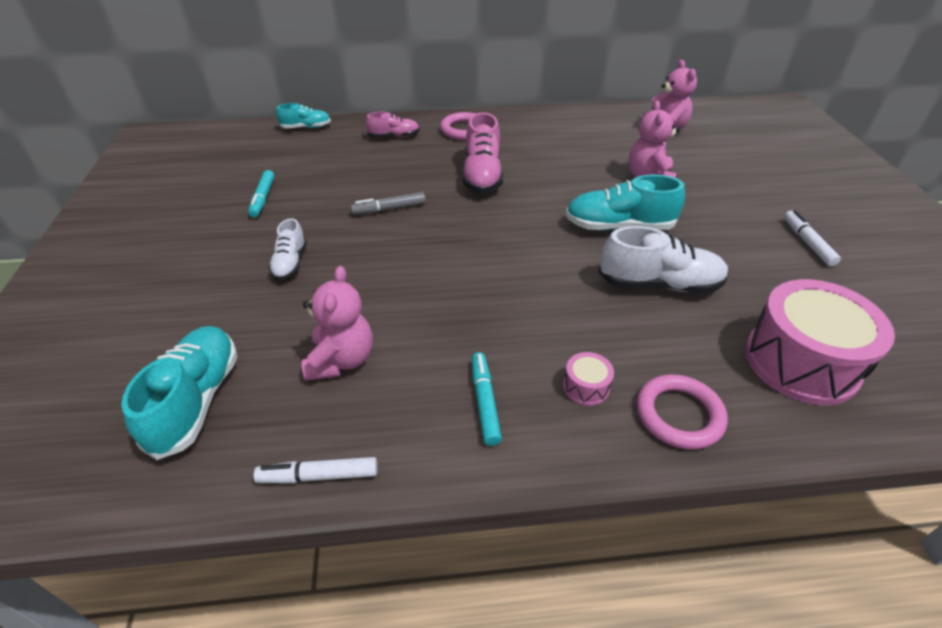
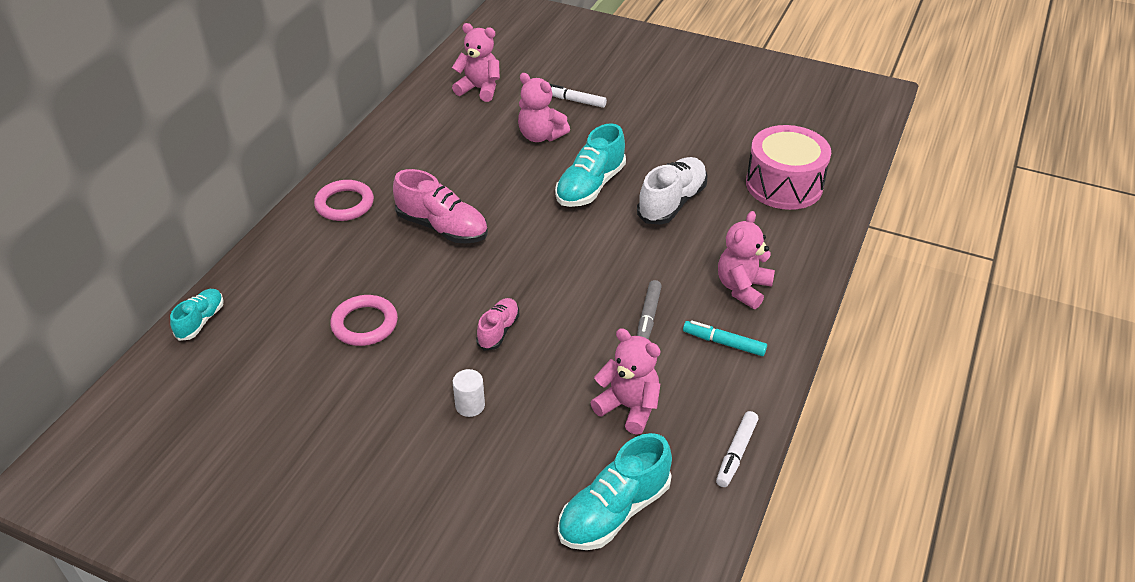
camera: 60 degrees left, 0 degrees up
turquoise shoe [121,326,238,460] -> turquoise shoe turned 75 degrees counterclockwise [558,433,672,550]
turquoise marker [248,170,275,218] -> none
white shoe [269,218,307,281] -> white cylinder [453,369,485,417]
grey marker [350,192,426,215] -> grey marker moved to [637,280,662,339]
pink shoe [366,112,420,138] -> pink shoe moved to [476,298,520,351]
pink drum [563,352,614,406] -> pink teddy bear [718,211,775,309]
pink ring [637,374,728,450] -> pink ring moved to [330,295,398,346]
white marker [784,210,841,266] -> white marker moved to [551,84,607,108]

